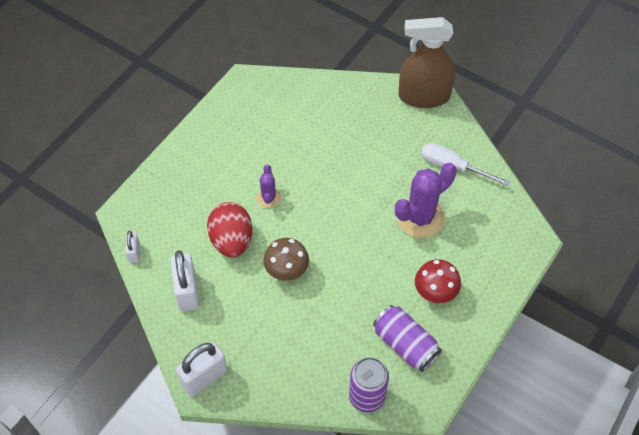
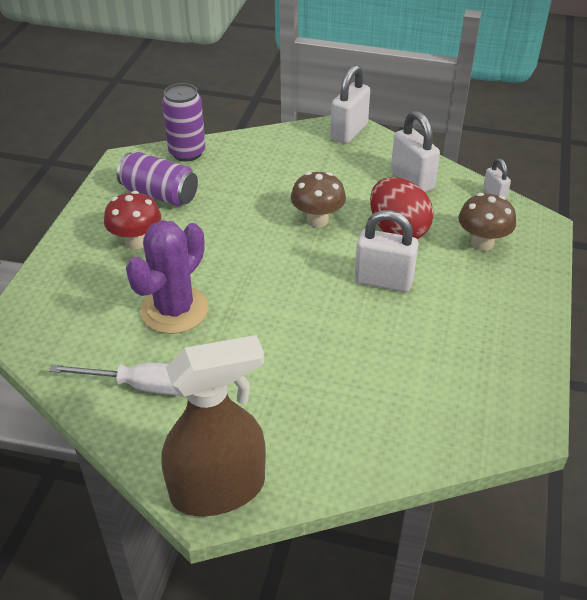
camera: 160 degrees right, 15 degrees down
purple cactus [256,165,281,208] -> white padlock [355,210,418,292]
none -> brown mushroom [458,193,516,251]

